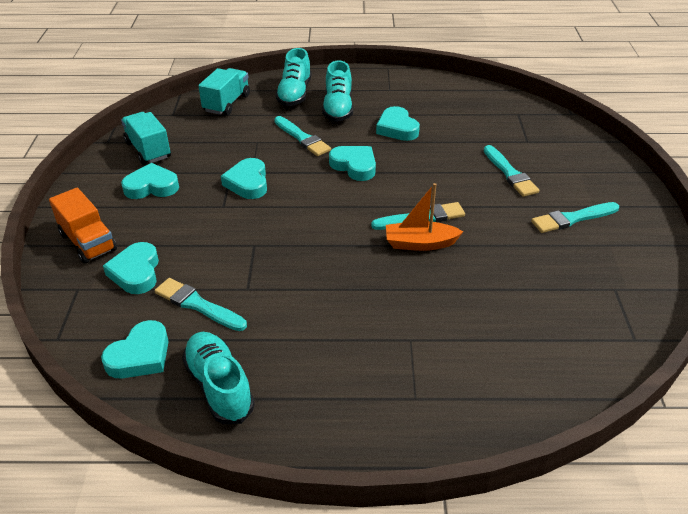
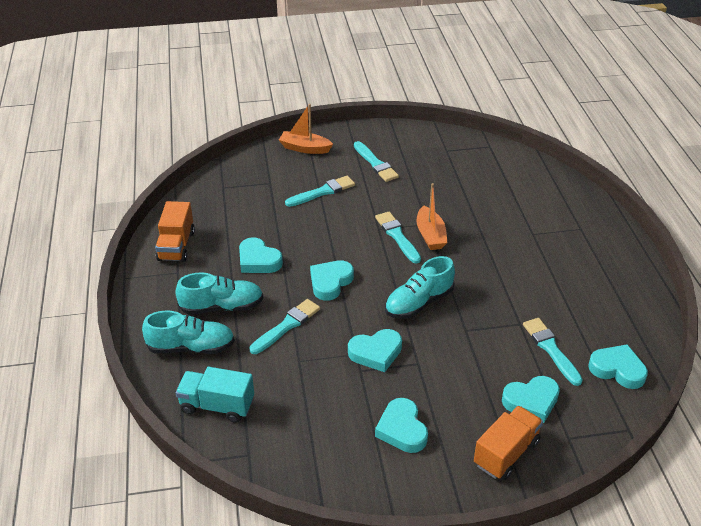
camera: 100 degrees left, 0 degrees up
turquoise truck [121,112,171,165] -> none
turquoise brush [154,278,247,331] -> turquoise brush turned 135 degrees clockwise [523,318,583,386]
turquoise shoe [182,332,255,424] -> turquoise shoe moved to [385,256,455,319]
turquoise heart [376,106,420,141] -> turquoise heart turned 75 degrees clockwise [239,237,283,273]
none -> orange truck [155,201,195,262]
none -> orange boat [279,104,333,154]

